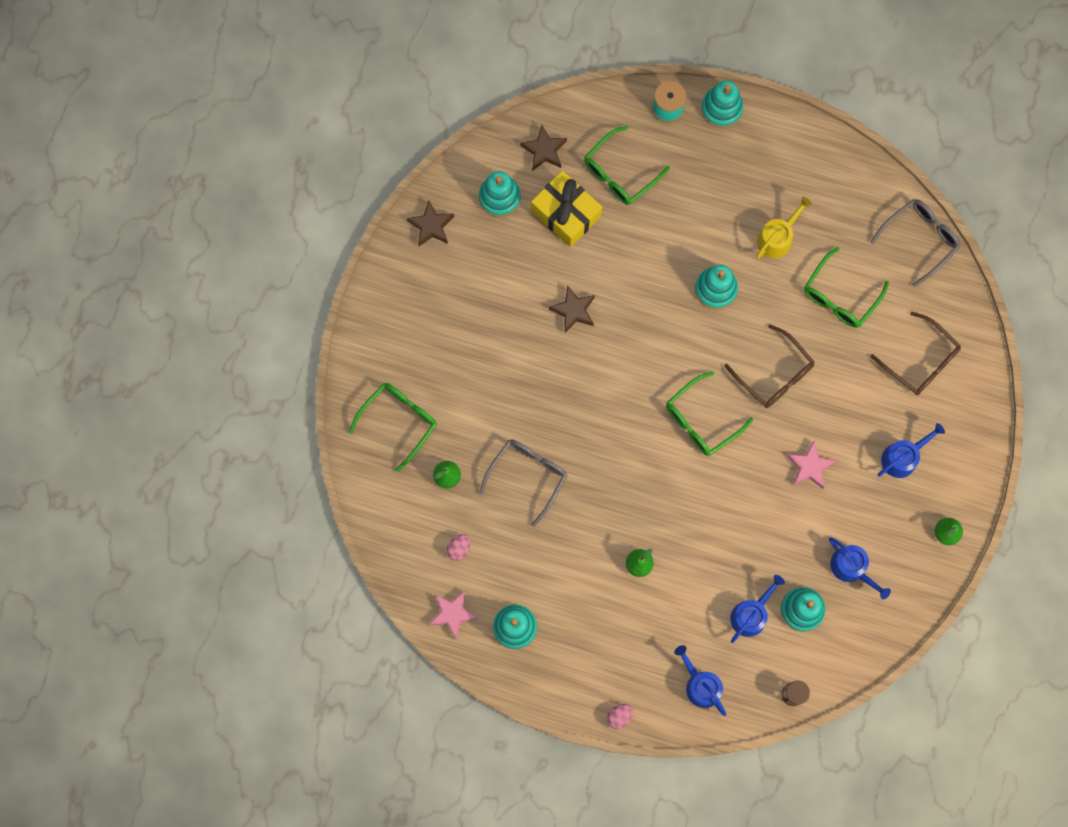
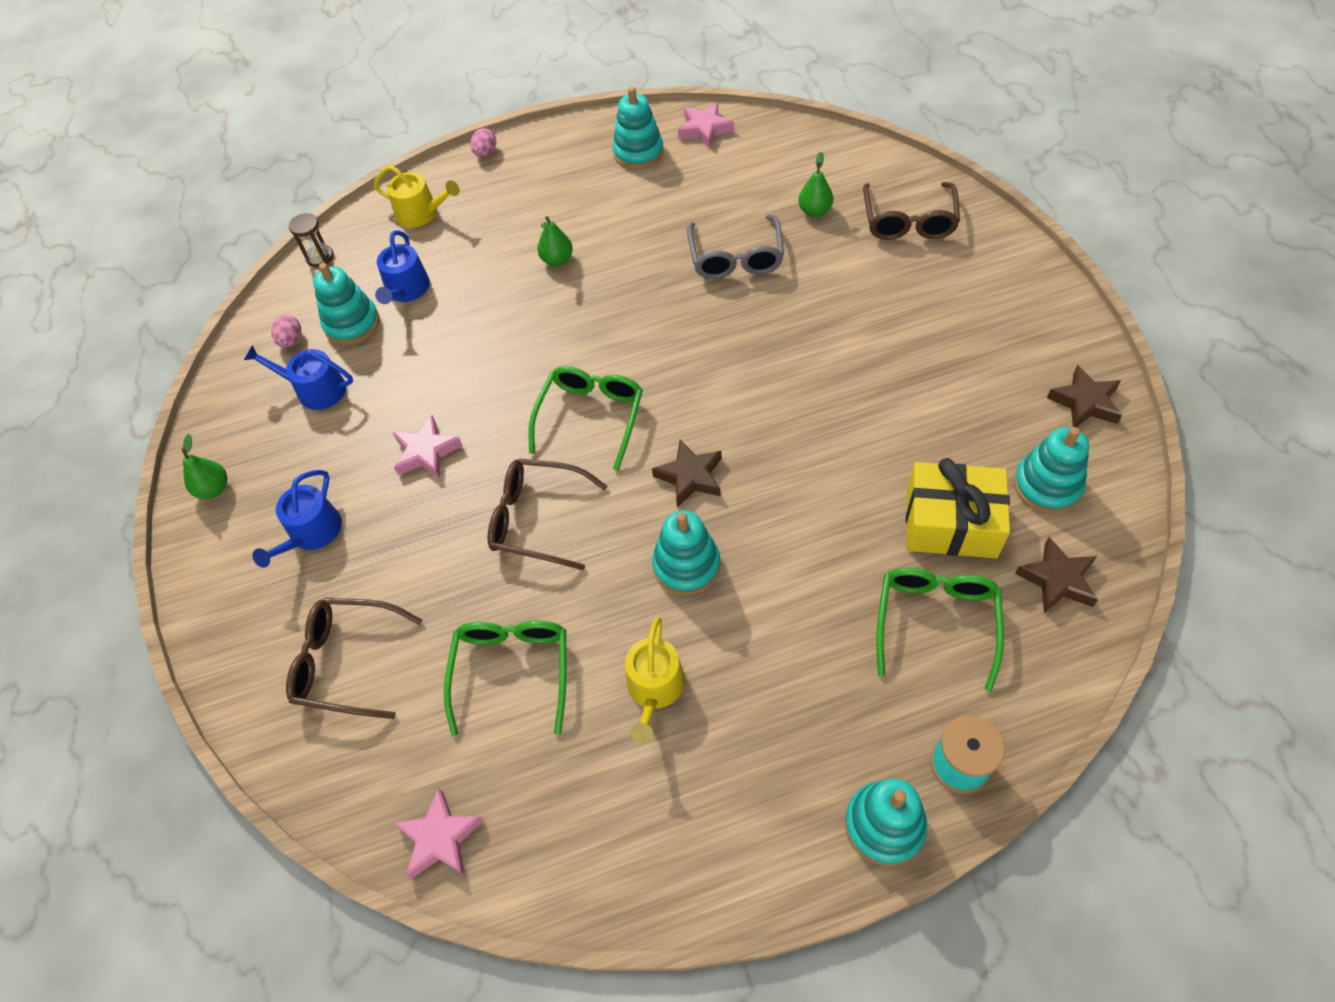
camera: 150 degrees right, 20 degrees down
green glasses [349,383,437,472] -> brown glasses [863,182,960,240]
pink egg [446,534,470,561] -> pink egg moved to [271,315,301,348]
brown star [549,285,595,333] -> brown star moved to [652,440,722,507]
blue watering can [674,645,727,716] -> yellow watering can [374,165,460,228]
grey glasses [870,199,960,287] -> pink star [394,788,484,879]

